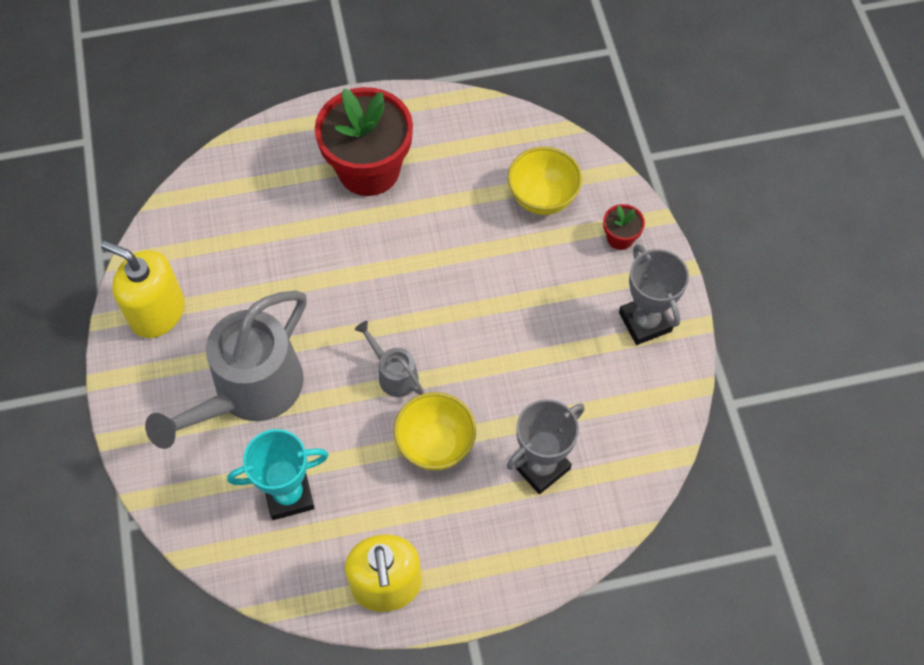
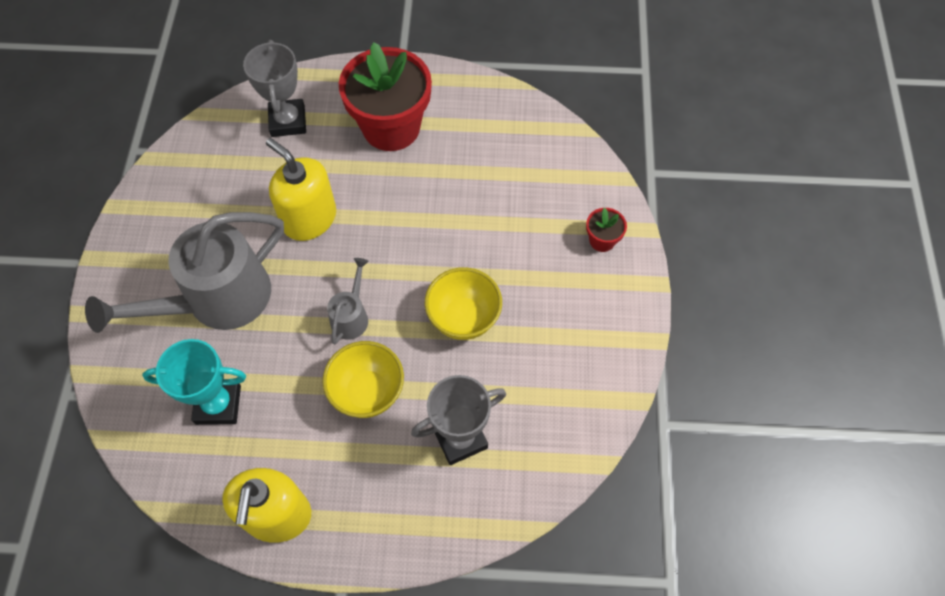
camera: 15 degrees right, 0 degrees up
yellow soap dispenser [101,241,185,338] -> yellow soap dispenser moved to [266,138,336,241]
grey watering can [355,321,424,397] -> grey watering can turned 45 degrees clockwise [327,258,369,344]
yellow bowl [507,147,582,215] -> yellow bowl moved to [425,267,502,340]
grey trophy [619,244,689,345] -> grey trophy moved to [243,40,306,137]

